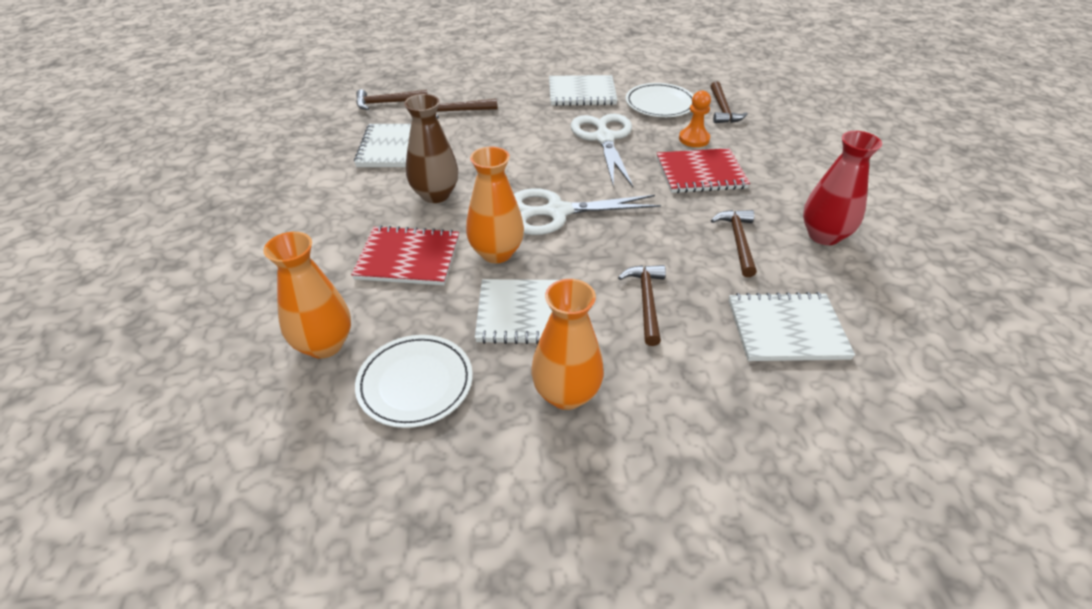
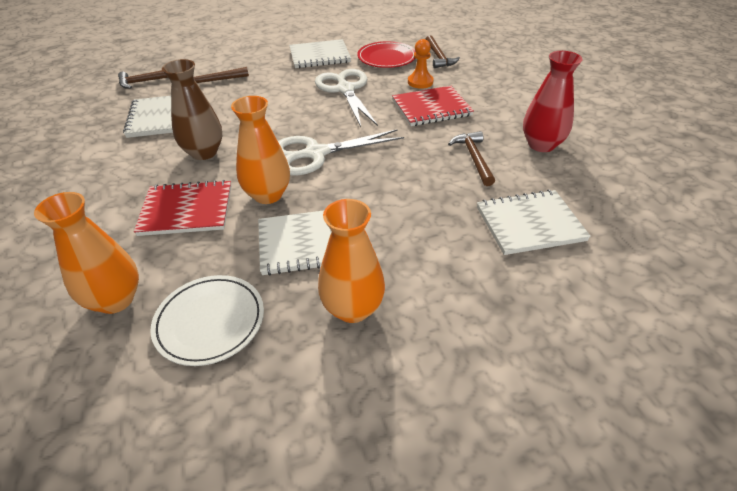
camera: 10 degrees left, 0 degrees up
brown hammer [618,265,666,346] -> none
white plate [626,83,693,117] -> red plate [357,41,416,68]

